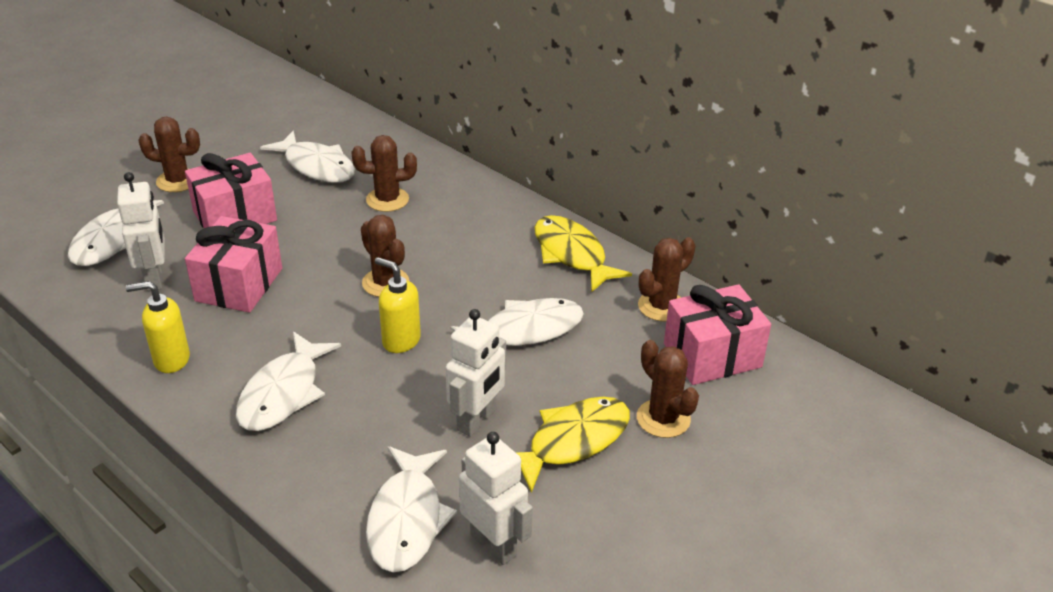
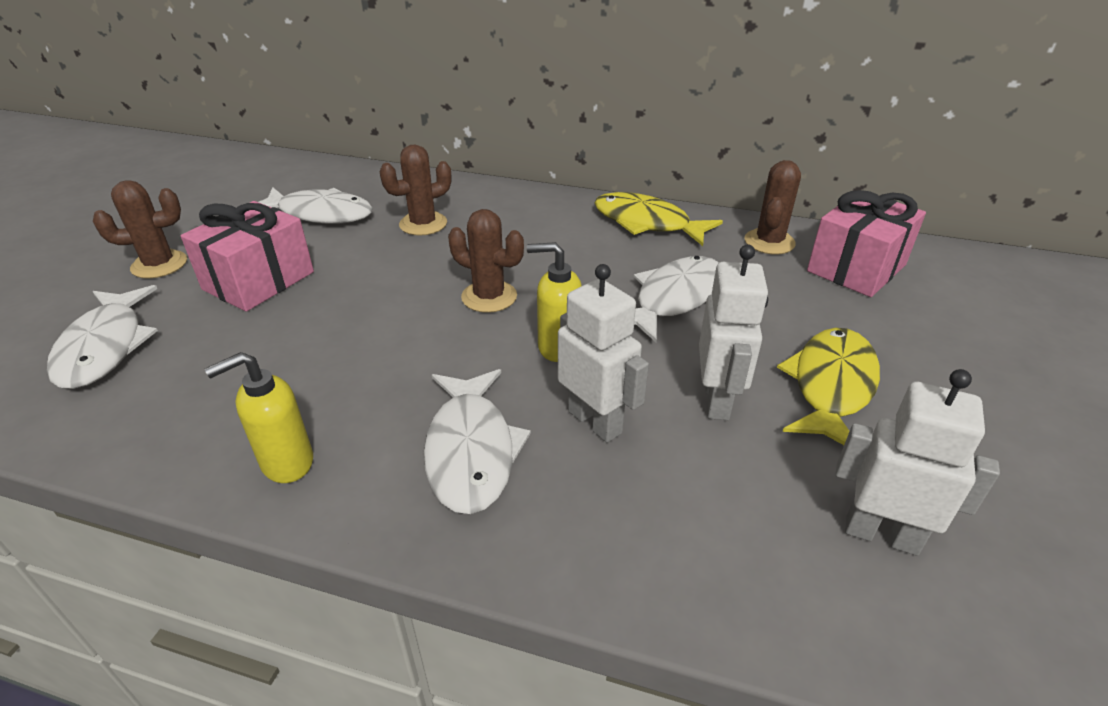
camera: 25 degrees left, 0 degrees up
white robot [117,172,165,291] -> white robot moved to [558,264,649,443]
pink gift [185,216,282,312] -> none
white fish [366,446,457,572] -> none
brown cactus [637,340,699,438] -> none

